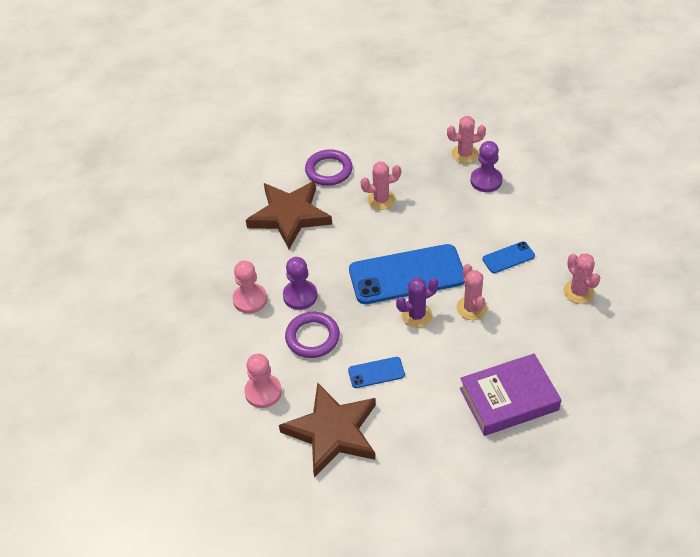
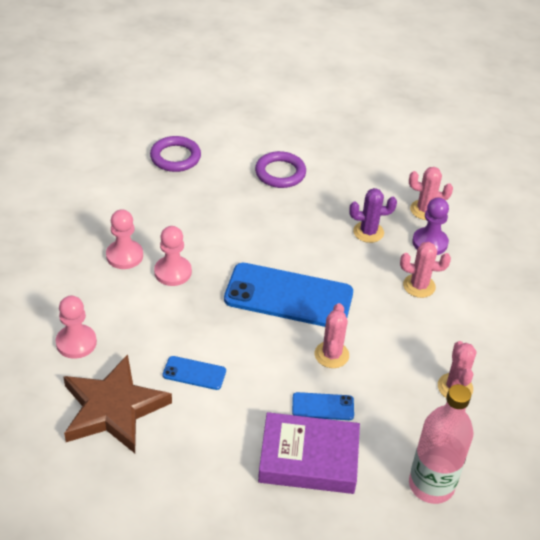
camera: 20 degrees right, 5 degrees down
brown star [246,181,332,249] -> none
purple pawn [283,257,317,310] -> pink pawn [154,226,192,286]
purple ring [285,312,340,358] -> purple ring moved to [150,136,201,172]
pink cactus [361,162,401,210] -> pink cactus moved to [400,242,451,298]
purple cactus [396,278,438,328] -> purple cactus moved to [349,188,397,243]
blue phone [482,241,535,273] -> blue phone moved to [292,392,354,420]
none -> pink bottle [409,384,473,504]

